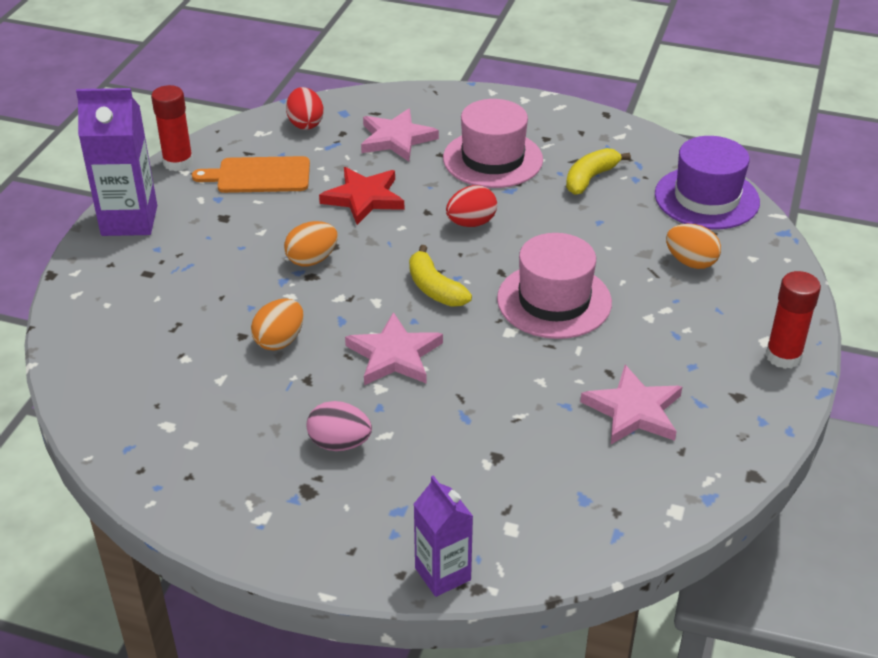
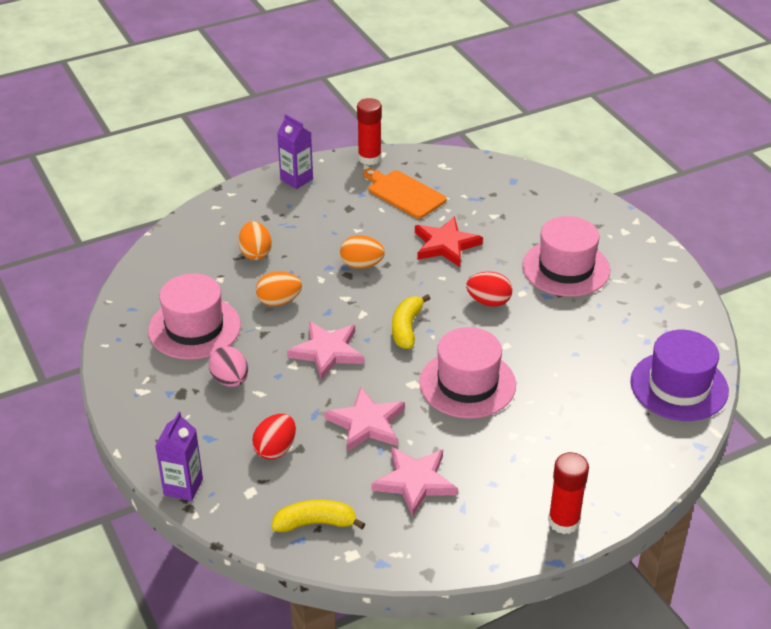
camera: 45 degrees right, 0 degrees up
purple carton [76,88,157,236] -> purple carton [277,114,313,189], size x0.63
red egg [286,87,324,130] -> red egg moved to [252,414,296,460]
pink star [361,108,439,162] -> pink star moved to [325,386,405,452]
yellow banana [566,148,631,195] -> yellow banana moved to [272,500,365,532]
orange egg [666,224,721,269] -> orange egg moved to [238,221,272,260]
none -> pink hat [148,273,241,360]

